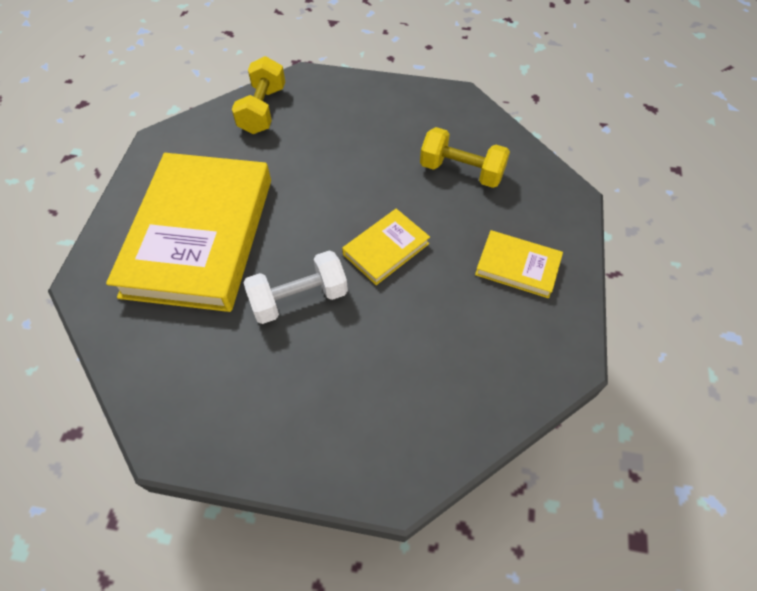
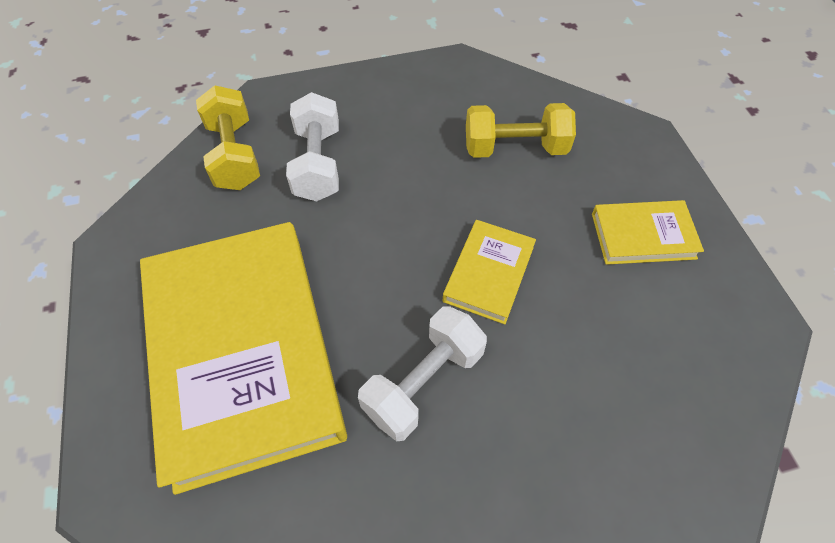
camera: 25 degrees left, 0 degrees up
none -> white dumbbell [286,92,339,202]

